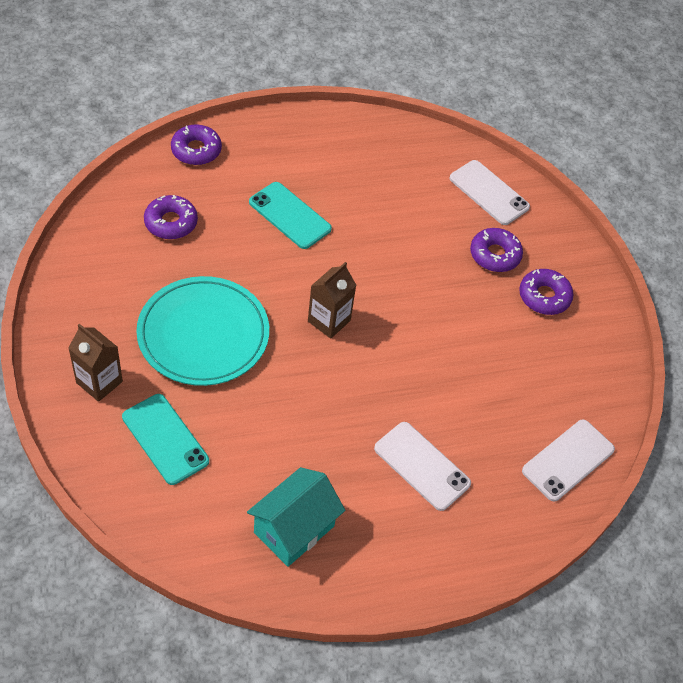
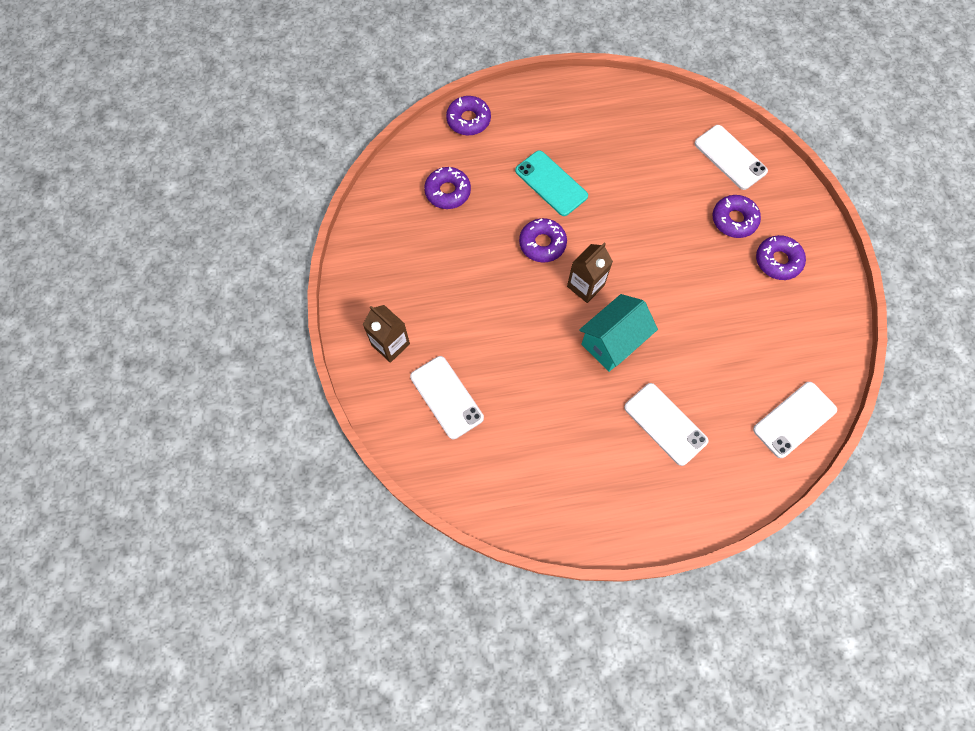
camera: 10 degrees right, 15 degrees up
turquoise phone [122,394,209,485] -> white phone [410,356,484,439]
turquoise plate [136,276,269,386] -> none
turquoise house [247,467,345,567] -> turquoise house moved to [579,294,658,372]
none -> purple donut [519,218,567,263]

